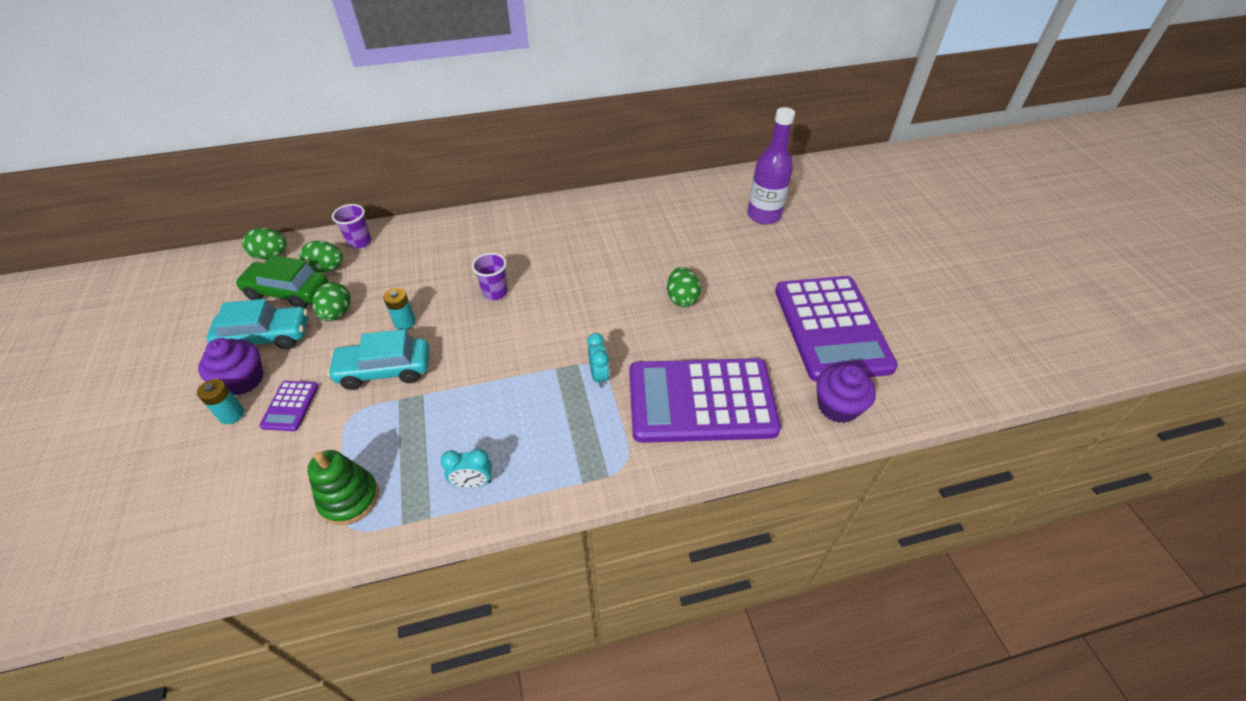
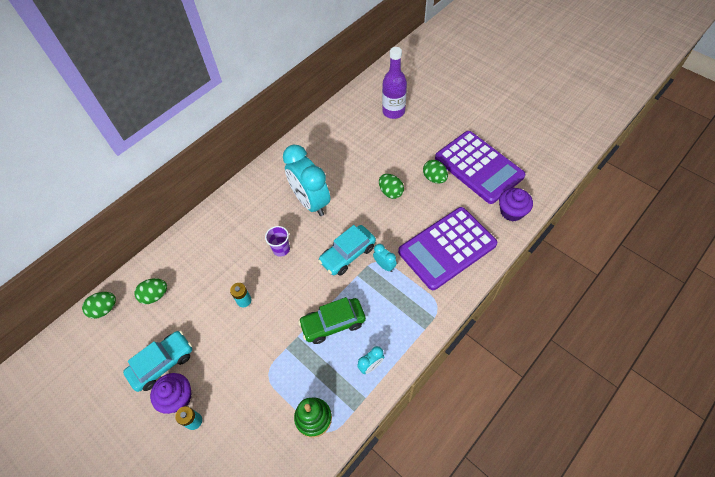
camera: 30 degrees left, 10 degrees up
green car [235,255,328,308] -> green car moved to [298,297,366,344]
purple calculator [259,381,319,431] -> none
green egg [312,282,350,321] -> green egg moved to [423,160,448,184]
turquoise car [327,329,429,390] -> turquoise car moved to [318,225,376,275]
purple cup [332,204,372,249] -> none
none -> turquoise clock [283,145,330,216]

